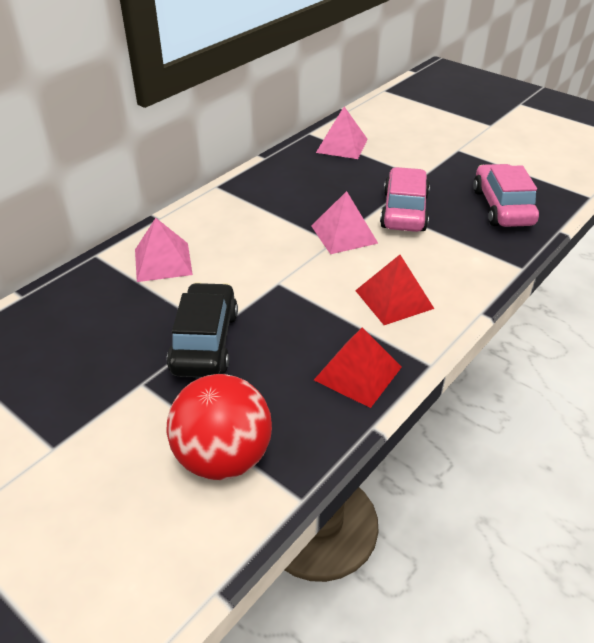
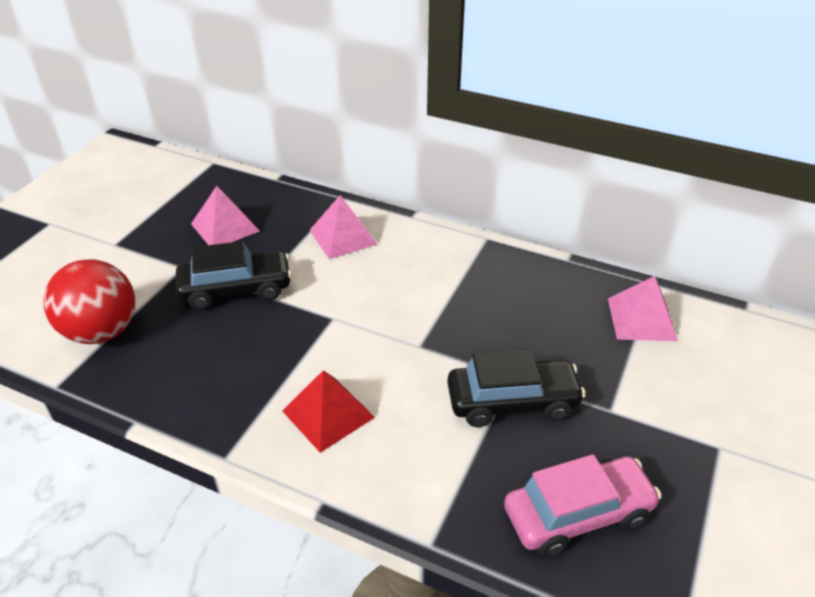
camera: 75 degrees right, 0 degrees up
pink pyramid [311,191,378,254] -> pink pyramid moved to [191,186,260,245]
red pyramid [314,327,402,408] -> none
pink car [380,167,430,232] -> black car [447,349,586,427]

